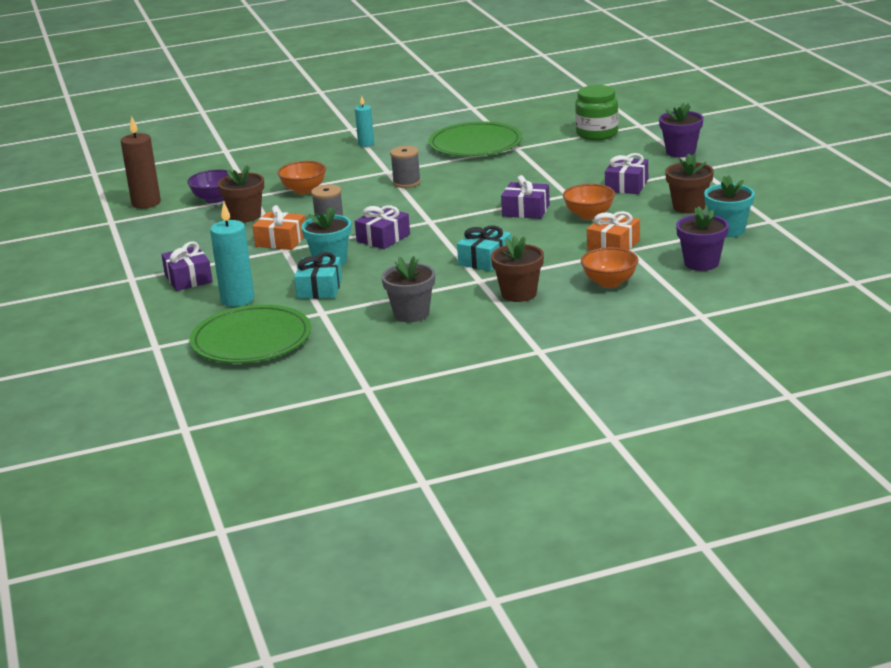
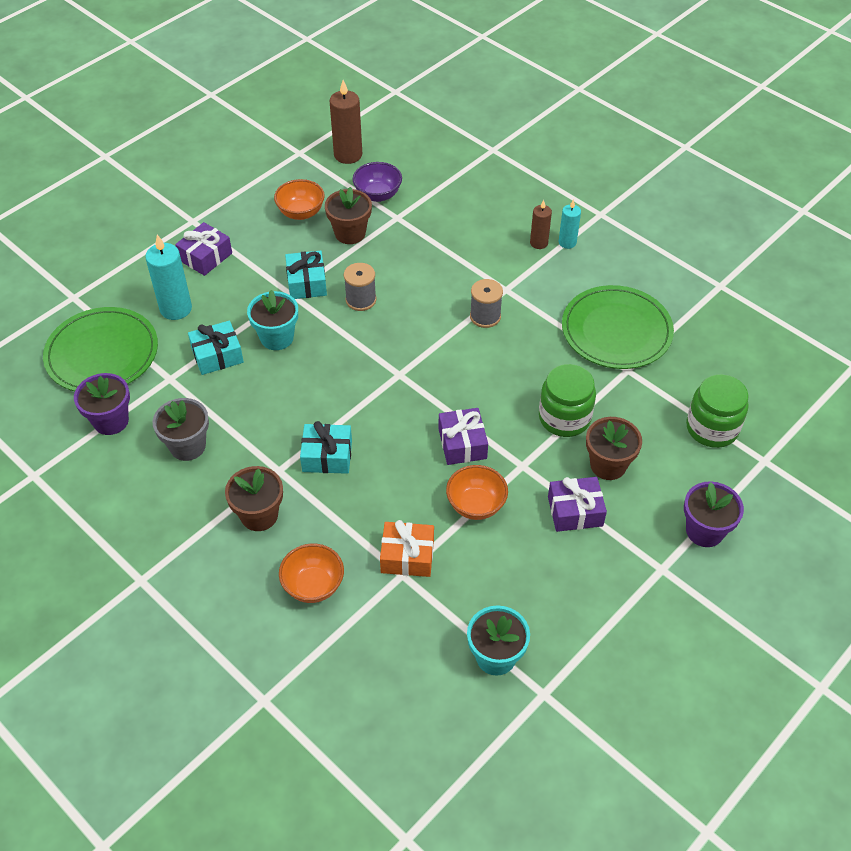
camera: 60 degrees right, 25 degrees up
orange gift [252,205,305,250] -> turquoise gift [285,250,327,299]
orange bowl [278,161,326,194] -> orange bowl moved to [274,179,325,220]
purple gift [355,206,410,249] -> none
brown flower pot [665,153,714,214] -> brown flower pot moved to [586,417,642,480]
purple flower pot [676,206,729,271] -> purple flower pot moved to [74,373,130,435]
none -> brown candle [530,200,552,249]
none -> green jar [539,364,596,437]

